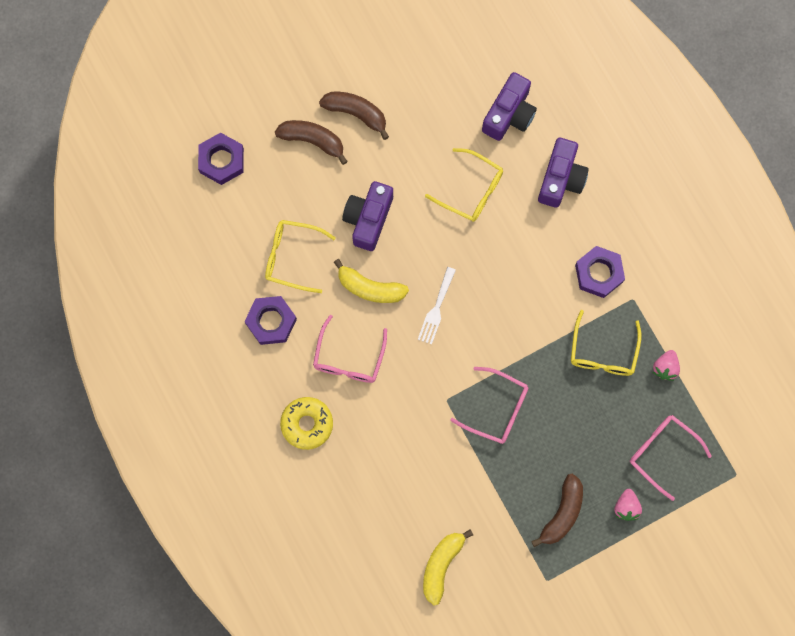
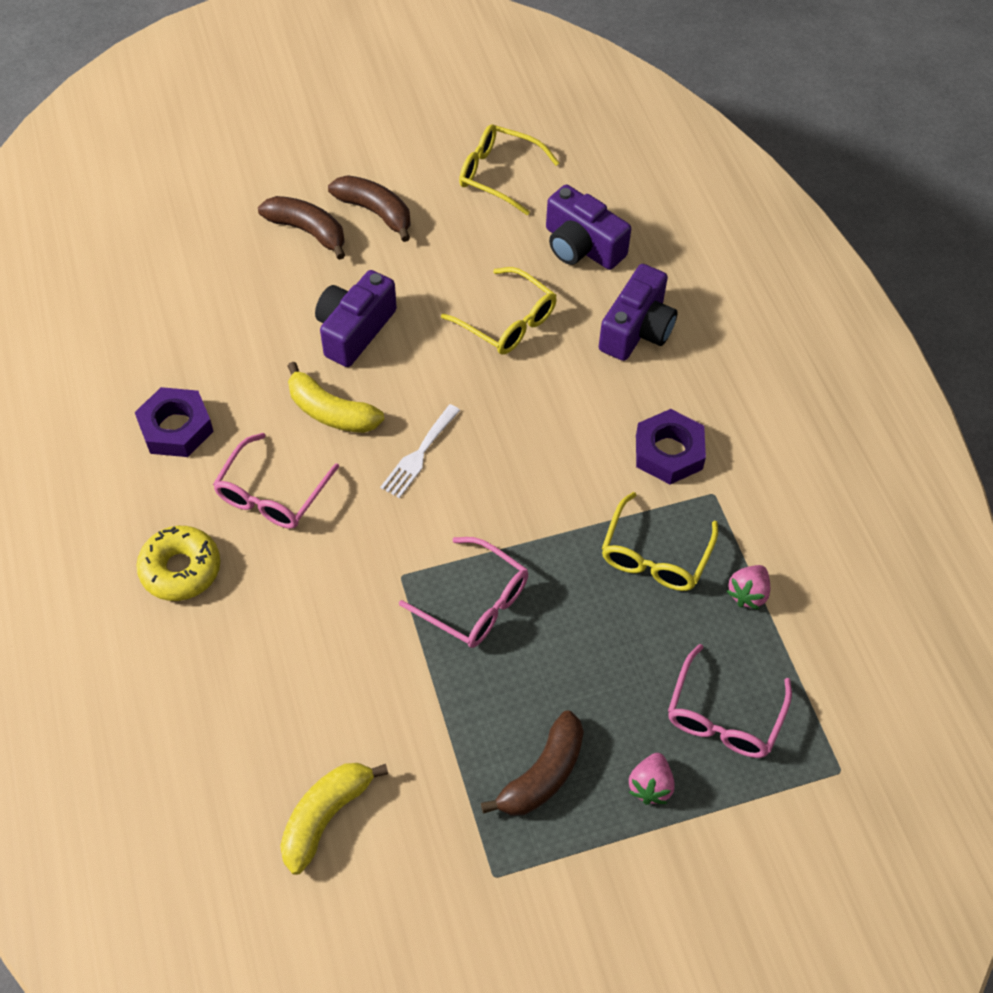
camera: 10 degrees right, 20 degrees down
purple nut [198,133,244,185] -> none
yellow glasses [265,220,335,293] -> yellow glasses moved to [459,125,559,215]
purple camera [482,72,537,141] -> purple camera turned 90 degrees clockwise [546,185,631,270]
pink glasses [630,415,712,501] -> pink glasses turned 120 degrees counterclockwise [668,644,792,758]

